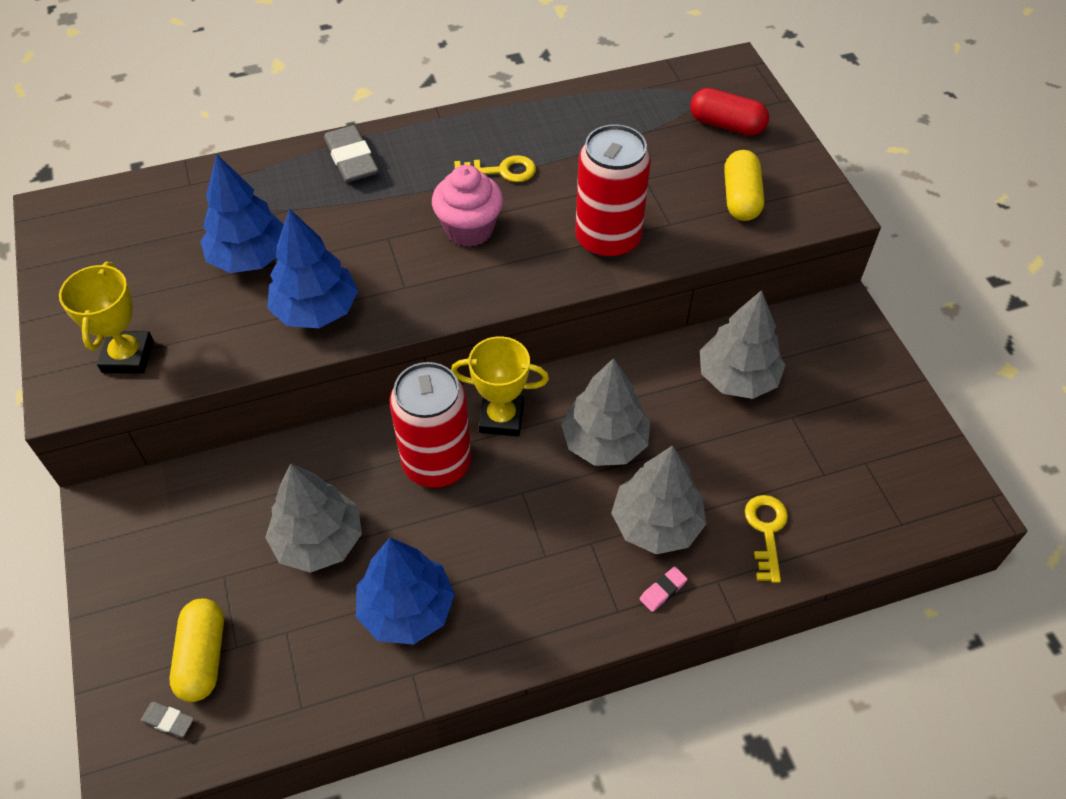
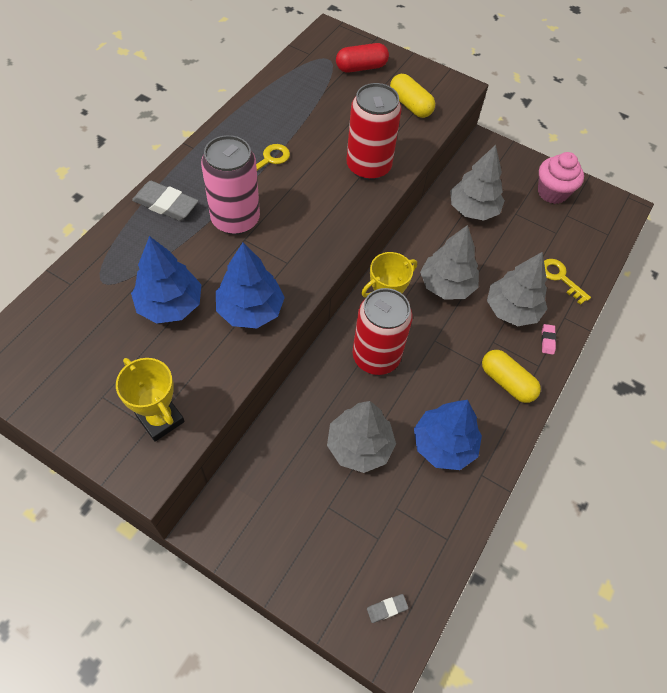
camera: 45 degrees left, 5 degrees up
yellow capsule [170,598,224,702] -> yellow capsule moved to [482,350,541,403]
pink cupcake [432,165,503,247] -> pink cupcake moved to [538,152,584,204]
none -> pink can [201,135,260,235]

